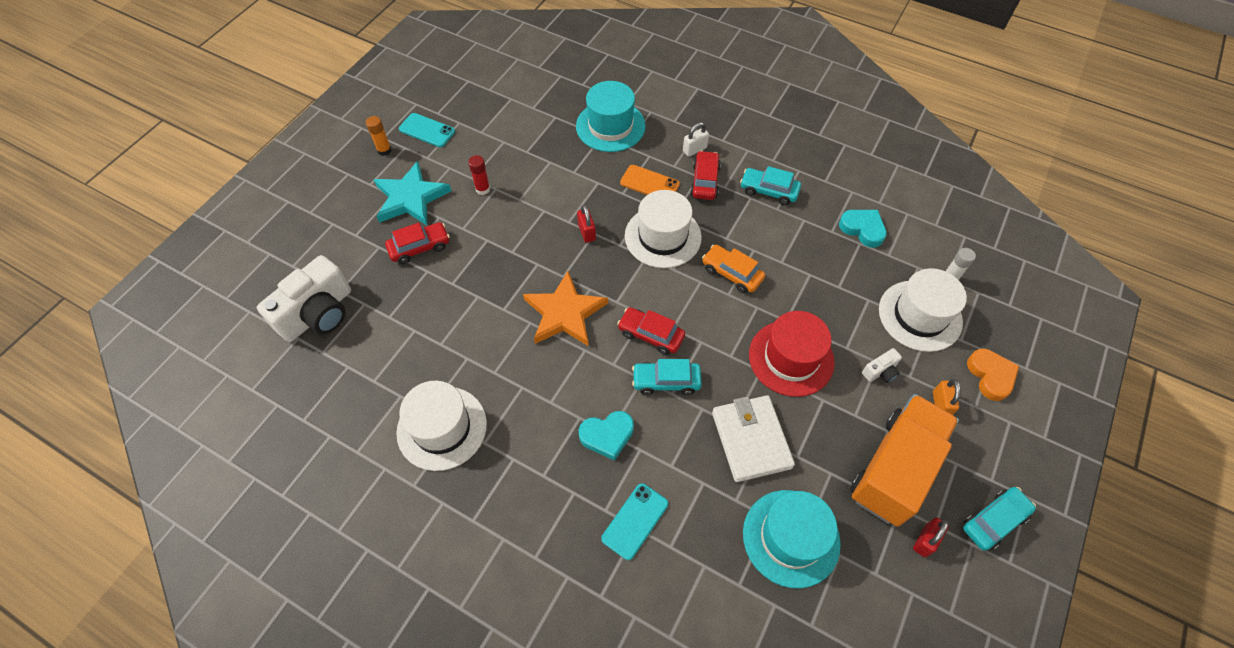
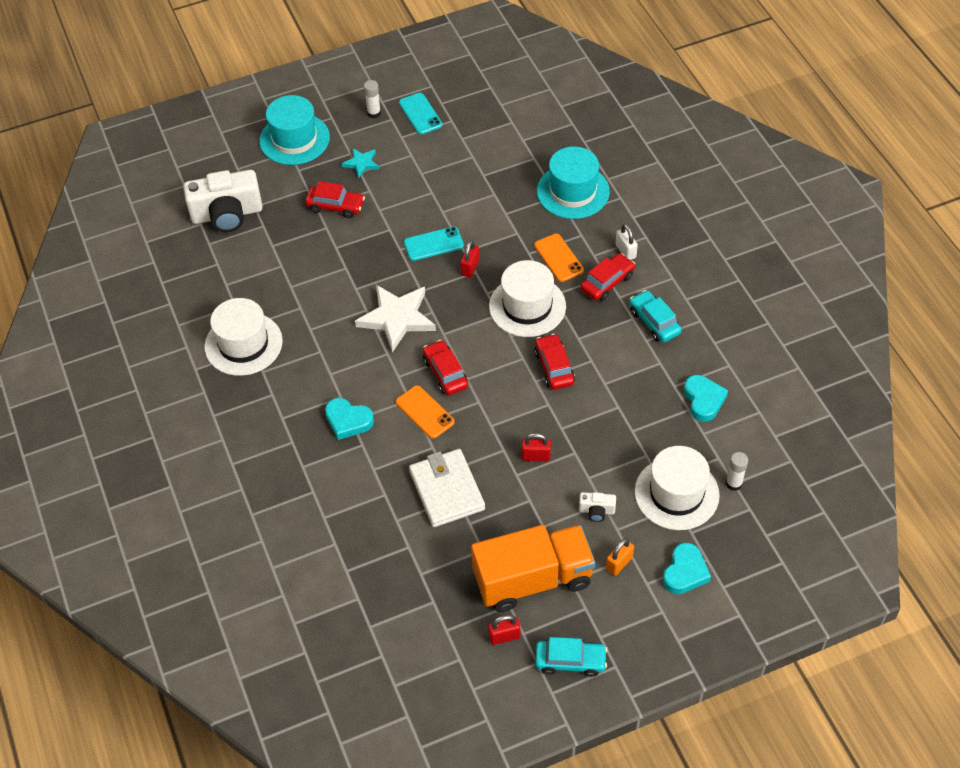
camera: 40 degrees right, 5 degrees down
orange glue stick [366,116,392,156] -> white glue stick [364,80,381,118]
turquoise star [373,161,451,225] -> turquoise star [342,148,379,178], size x0.51
red glue stick [468,155,490,195] -> none
orange star [523,271,608,346] -> white star [355,285,436,352]
turquoise phone [601,484,668,560] -> turquoise phone moved to [404,227,464,261]
turquoise car [632,359,702,395] -> orange phone [396,385,455,439]
white padlock [683,122,709,157] -> white padlock turned 60 degrees clockwise [616,224,638,260]
orange car [702,245,765,293] -> red car [534,334,575,390]
white wallet [712,395,795,482] -> white wallet turned 45 degrees counterclockwise [409,449,485,527]
turquoise hat [743,490,841,588] -> turquoise hat moved to [259,95,330,165]
red hat [749,311,835,397] -> red padlock [522,433,551,461]
orange heart [967,349,1019,401] -> turquoise heart [663,542,711,594]

